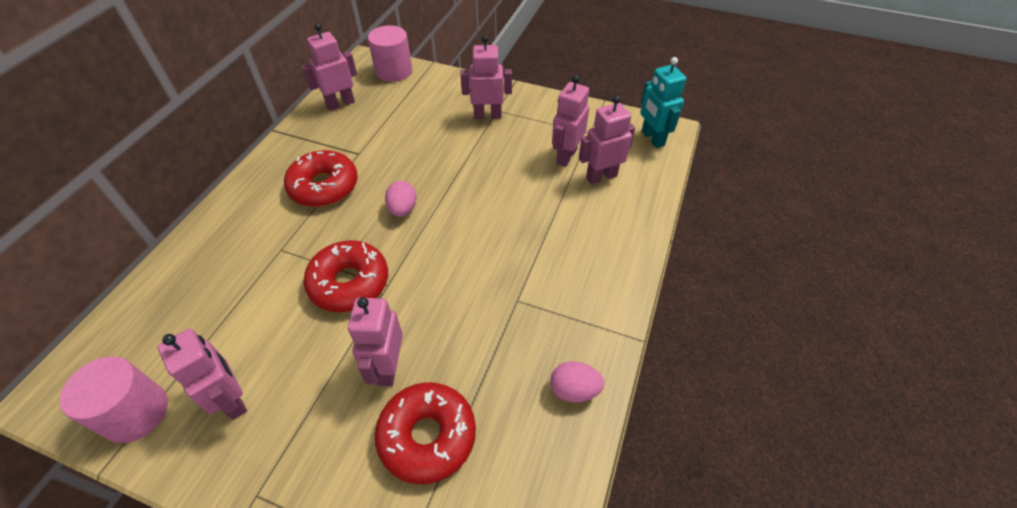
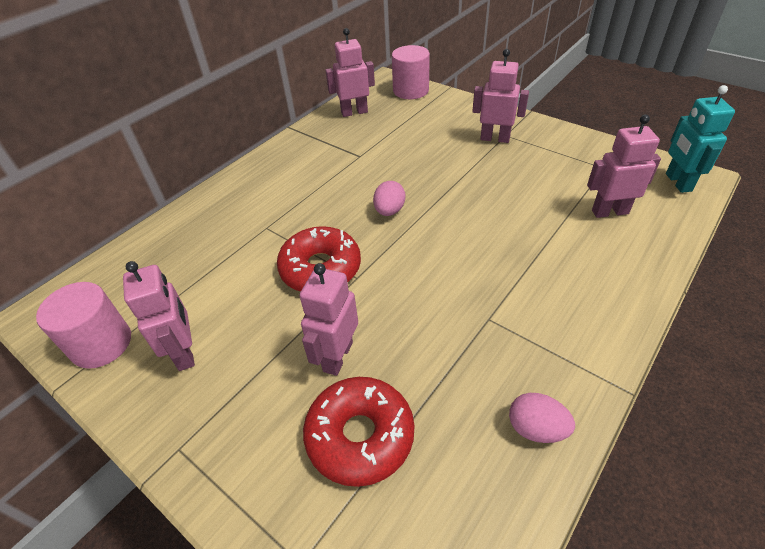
camera: 20 degrees right, 5 degrees down
red donut [284,150,358,207] -> none
pink robot [552,75,589,167] -> none

